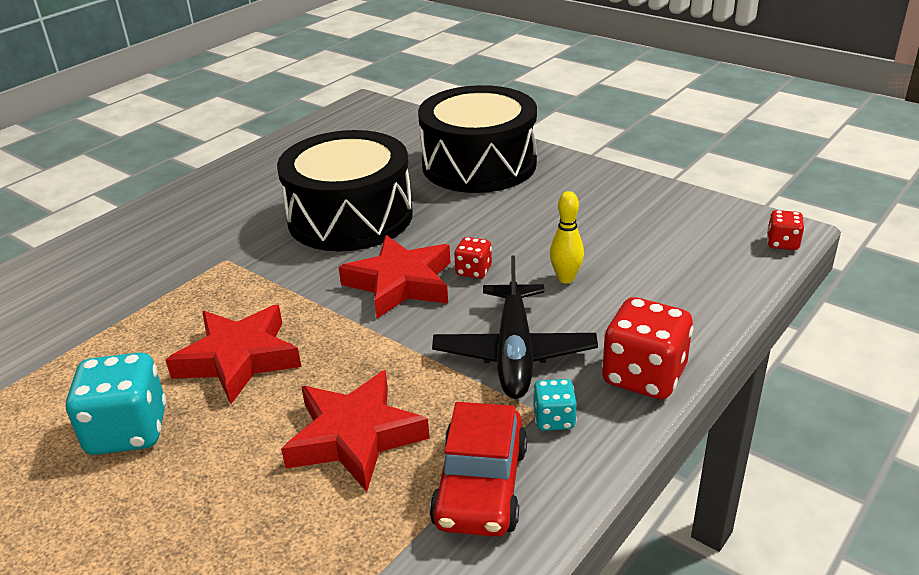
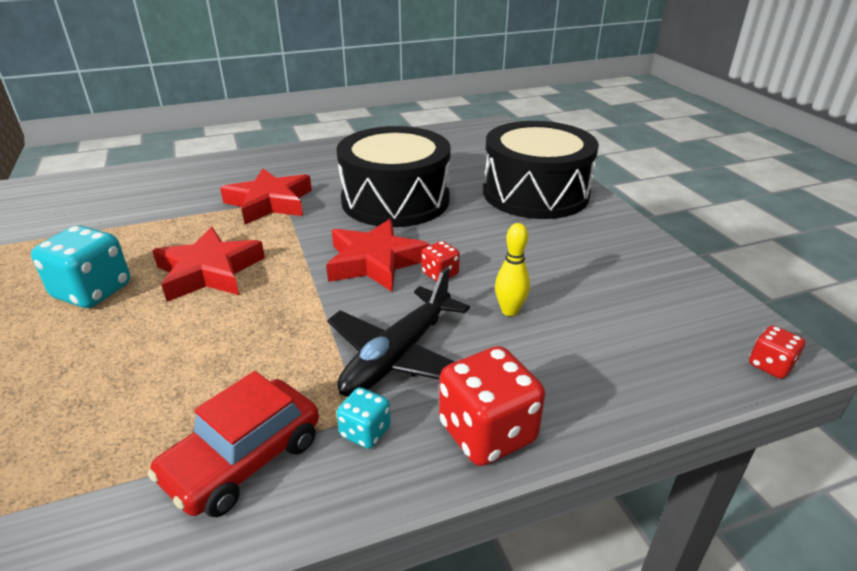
camera: 30 degrees right, 0 degrees up
red star [281,370,430,492] -> red star moved to [220,168,312,225]

